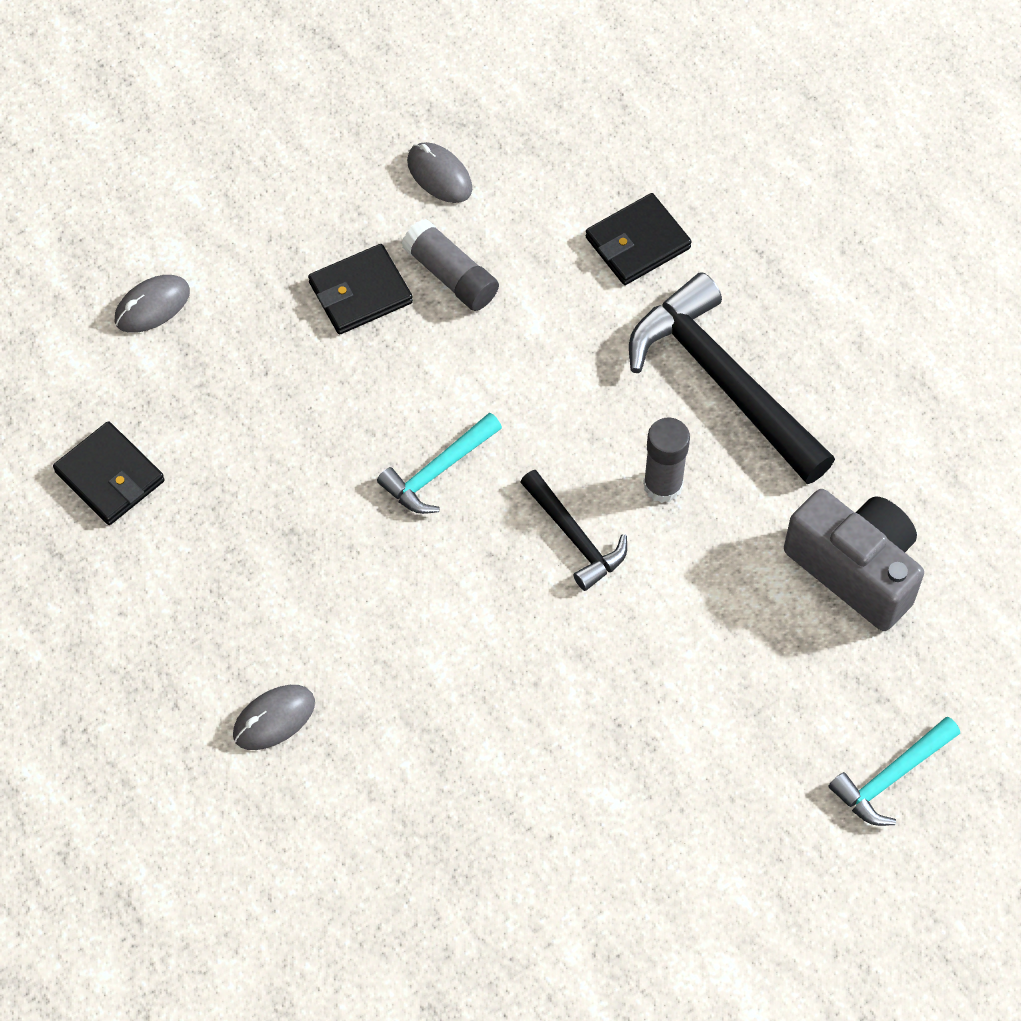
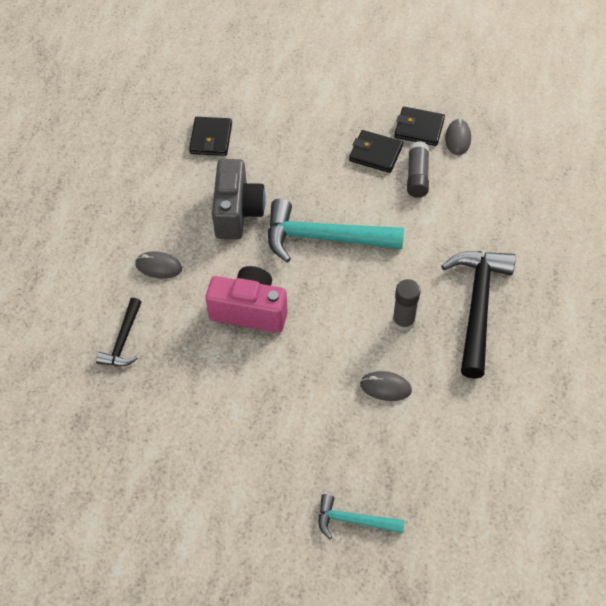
camera: 50 degrees right, 5 degrees down
grey mouse [115,275,190,333] -> grey mouse moved to [360,371,412,401]
turquoise hammer [377,413,502,514] -> turquoise hammer [268,199,404,263], size x1.87
black hammer [520,470,627,591] -> black hammer moved to [96,298,141,366]
black wallet [585,193,692,285] -> black wallet moved to [395,107,445,146]
grey camera [784,489,924,631] -> grey camera moved to [212,159,266,239]
none -> pink camera [205,266,288,333]

